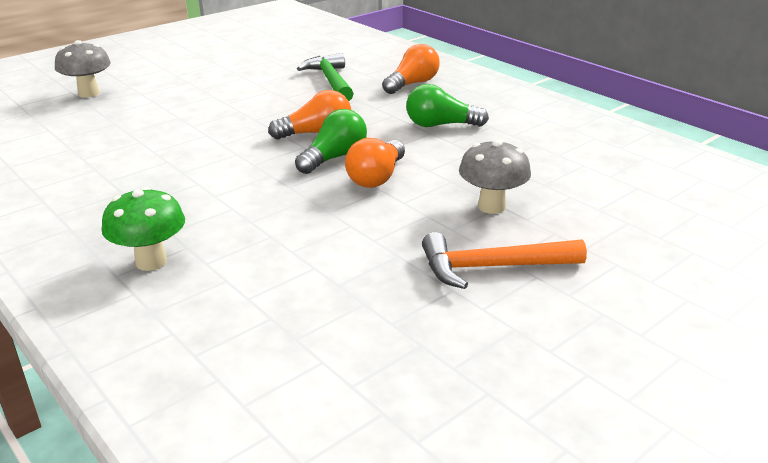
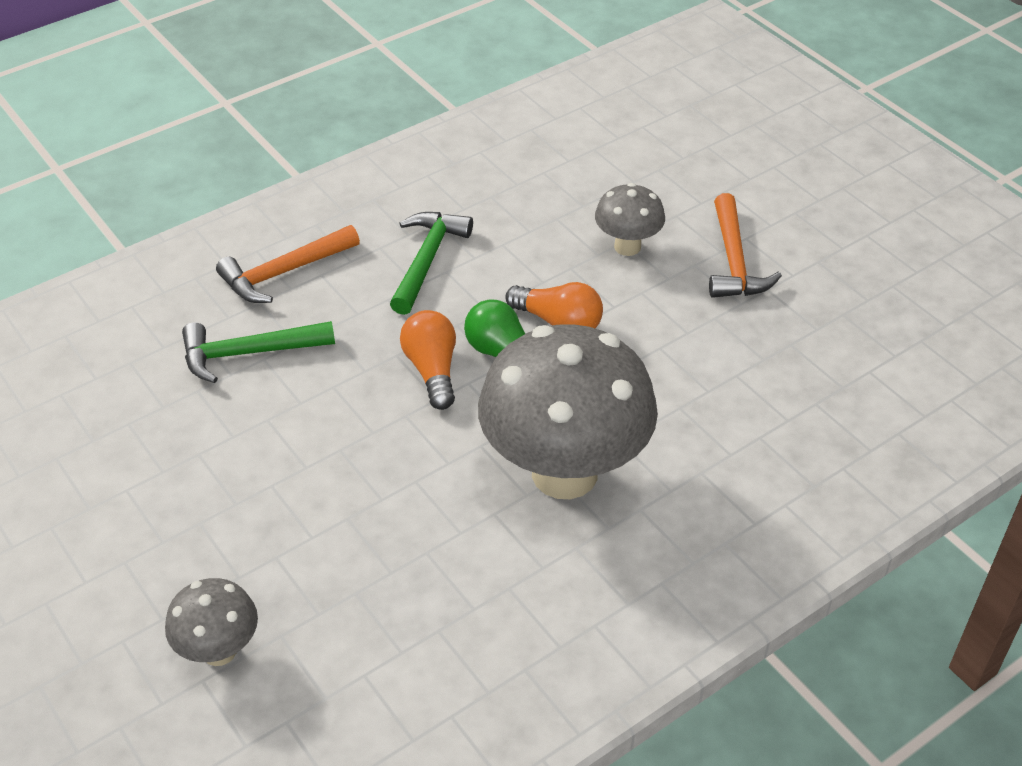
camera: 85 degrees left, 15 degrees up
green mushroom [102,187,185,271] -> none
orange light bulb [382,44,440,94] -> orange hammer [216,225,360,303]
green light bulb [406,84,489,127] -> green hammer [390,212,473,315]
none -> grey mushroom [478,324,658,499]

